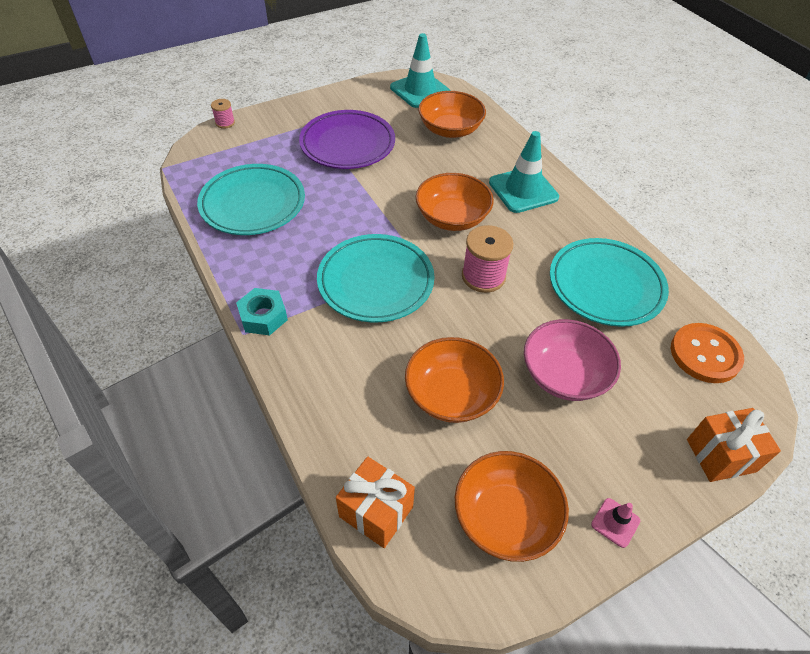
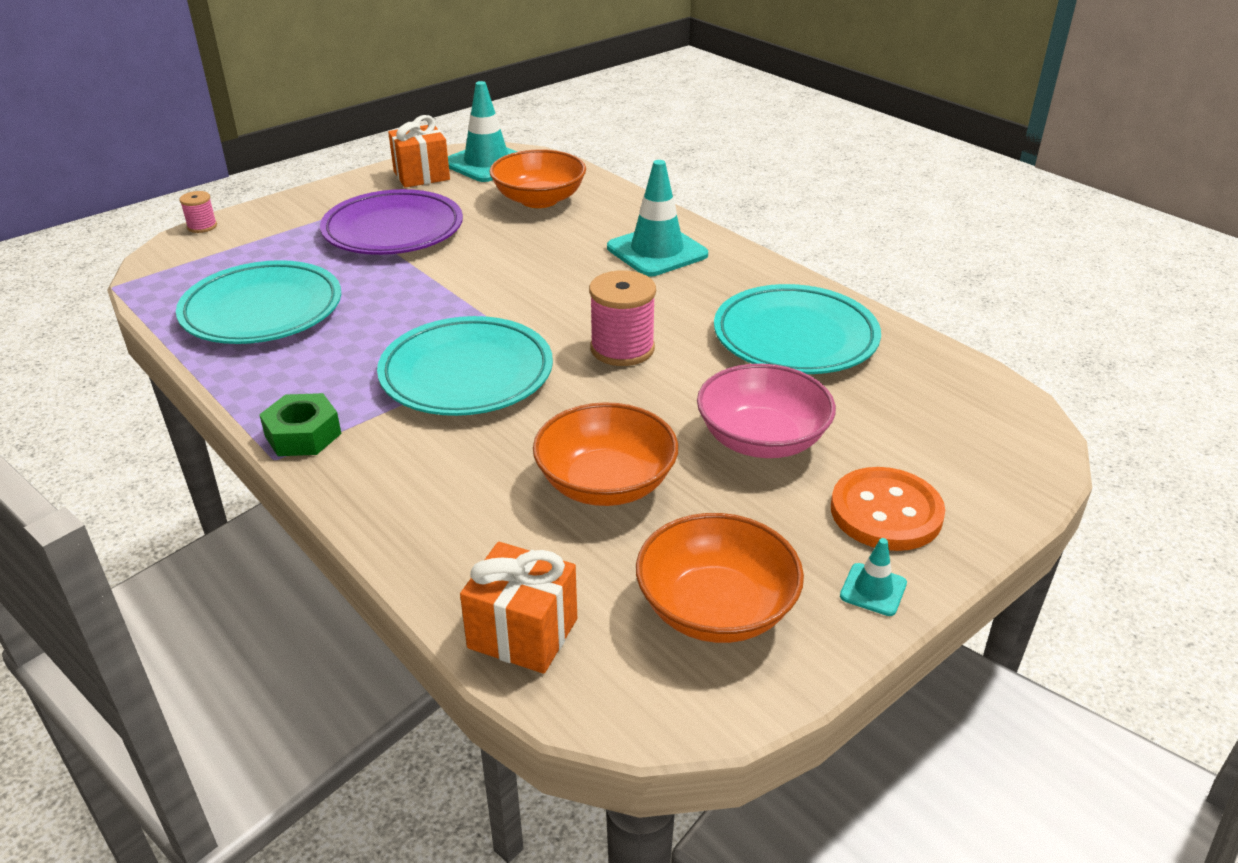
camera: 10 degrees left, 15 degrees down
turquoise nut [236,288,288,335] -> green nut [259,393,341,456]
orange bowl [416,173,494,231] -> none
pink traffic cone [591,498,640,548] -> turquoise traffic cone [840,538,907,616]
orange button [671,323,744,383] -> orange button moved to [831,467,945,551]
orange gift [687,408,781,482] -> orange gift moved to [388,115,450,188]

